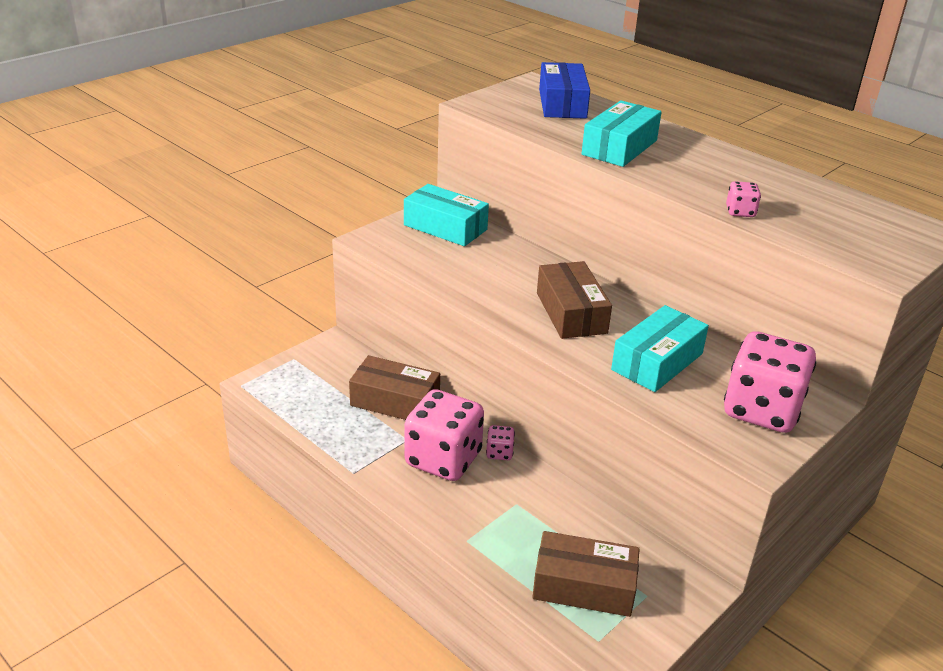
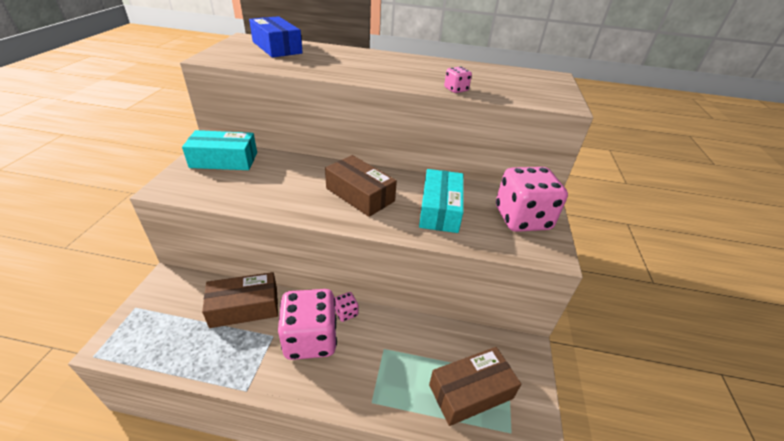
camera: 35 degrees left, 5 degrees up
turquoise box [582,100,661,167] -> none

